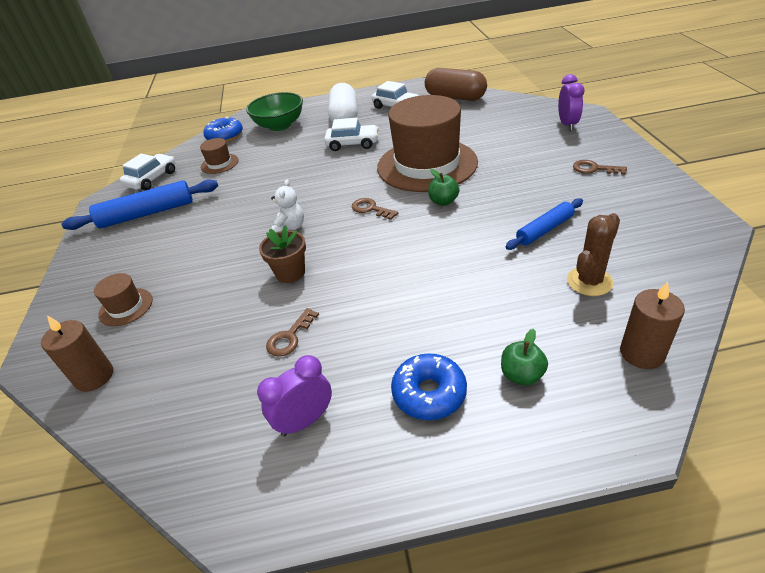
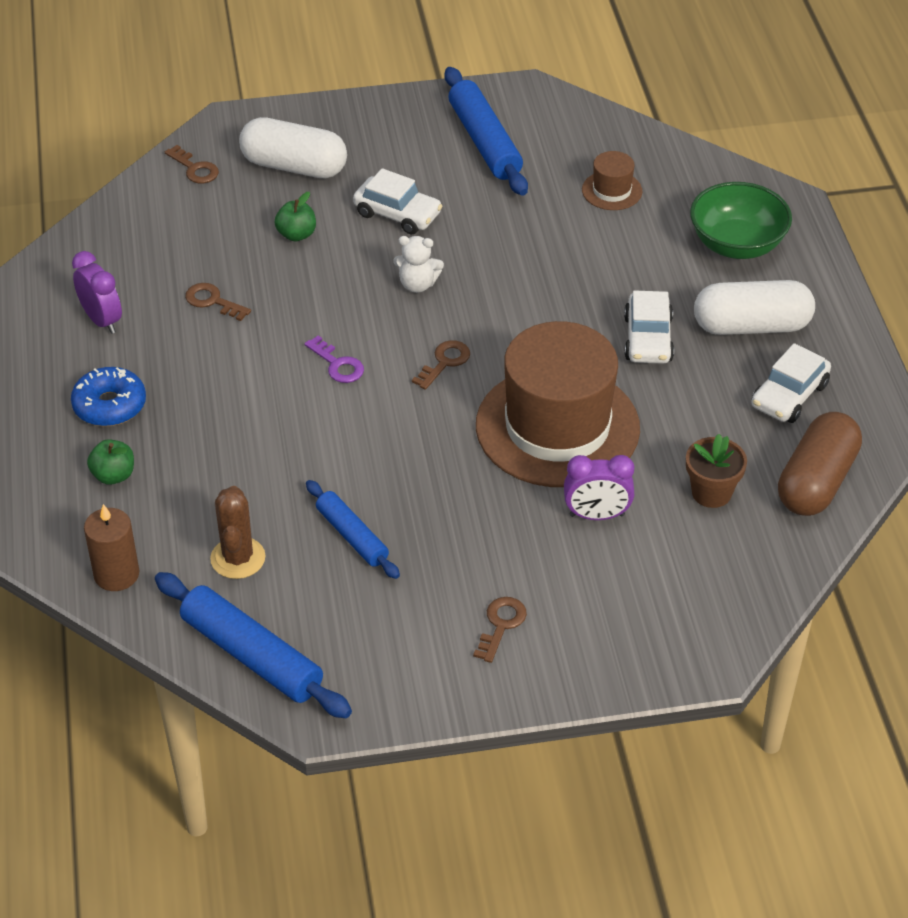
camera: 85 degrees right, 5 degrees up
brown candle [41,315,113,392] -> brown key [165,145,219,183]
brown hat [94,273,153,326] -> white capsule [239,117,347,178]
white car [120,154,175,191] -> white car moved to [353,168,442,235]
blue donut [203,117,243,142] -> none
brown flower pot [259,225,306,283] -> brown flower pot moved to [686,434,747,508]
green apple [428,169,459,206] -> green apple moved to [275,192,316,241]
purple clock [558,74,584,131] -> purple clock moved to [564,455,634,520]
brown cactus [567,213,620,296] -> brown cactus turned 45 degrees clockwise [210,486,265,579]
none -> blue rolling pin [155,572,352,718]
none -> purple key [305,335,364,383]

